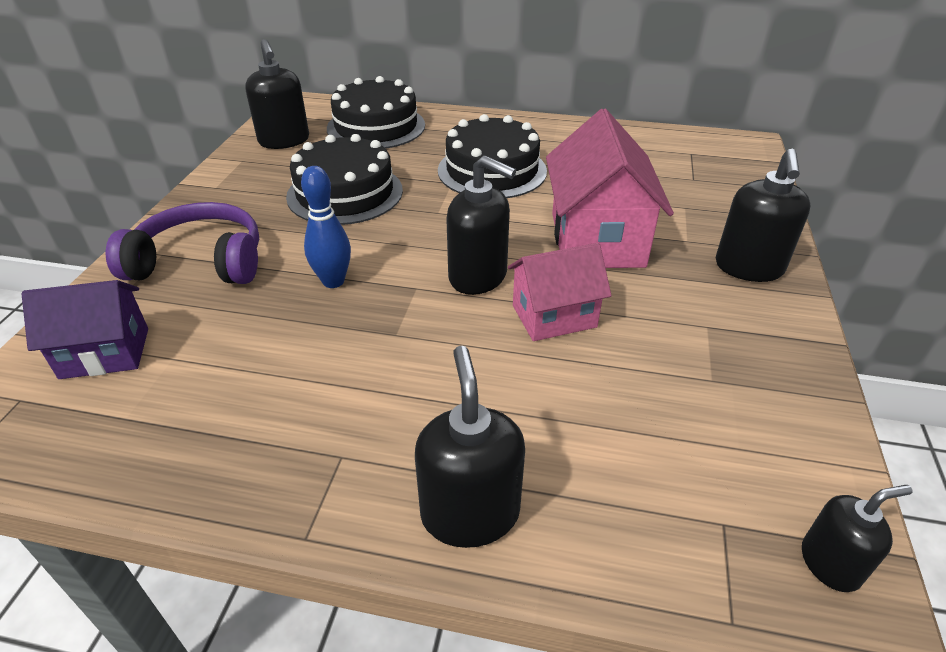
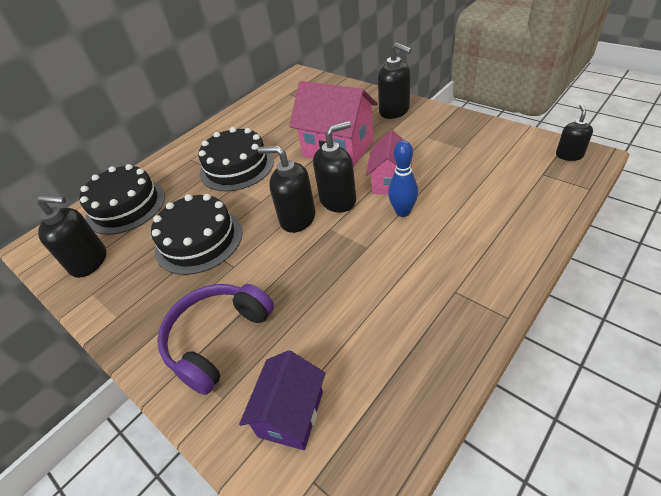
camera: 55 degrees left, 5 degrees up
blue bowling pin [301,166,351,288] -> blue bowling pin moved to [388,140,418,217]
black soap dispenser [415,346,525,548] -> black soap dispenser moved to [258,146,316,233]

